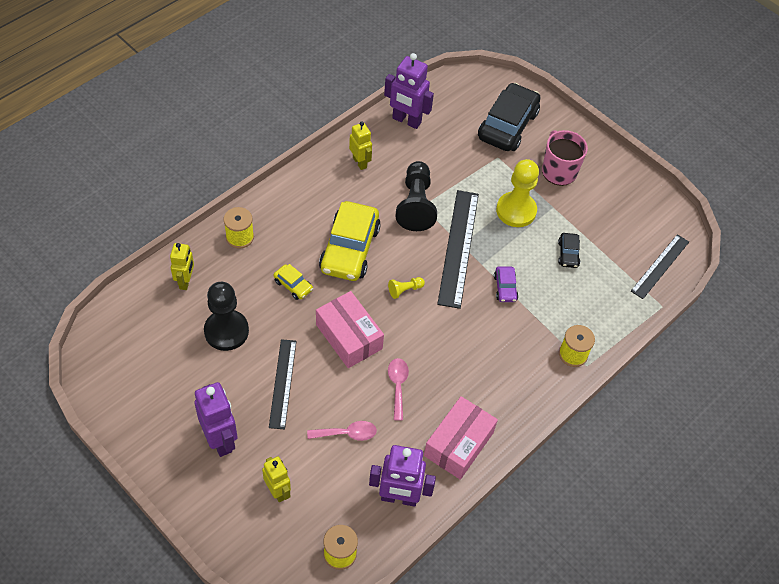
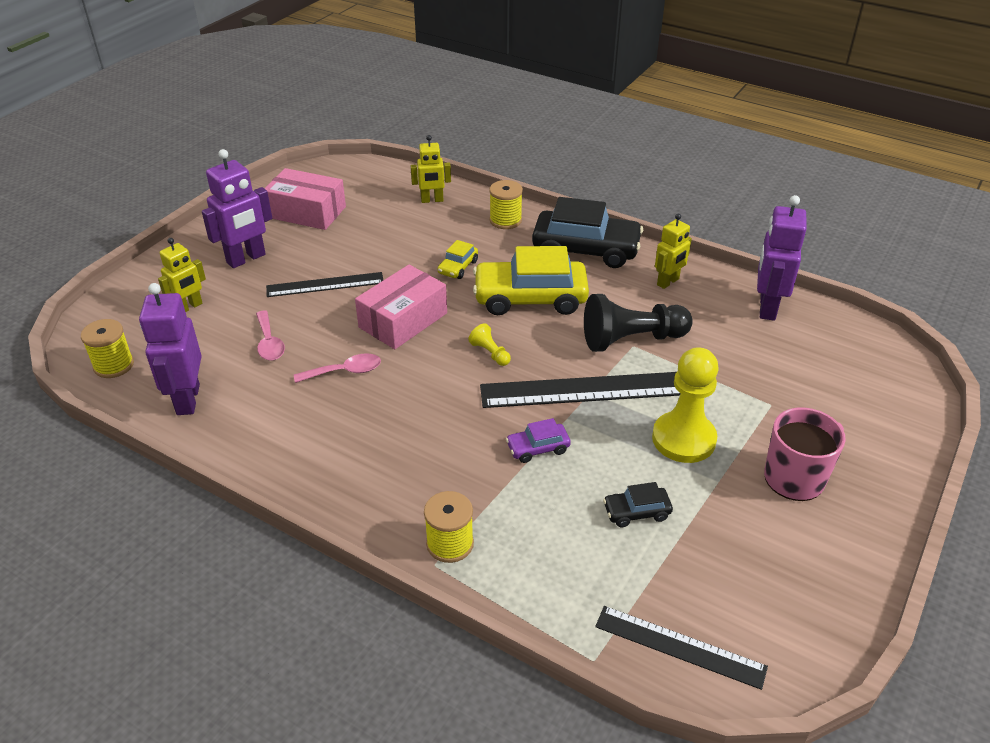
camera: 80 degrees right, 15 degrees down
black pawn [204,282,249,351] -> none
pink box [424,396,498,480] -> pink box moved to [264,168,346,230]
black car [478,83,540,151] -> black car moved to [532,197,643,268]

